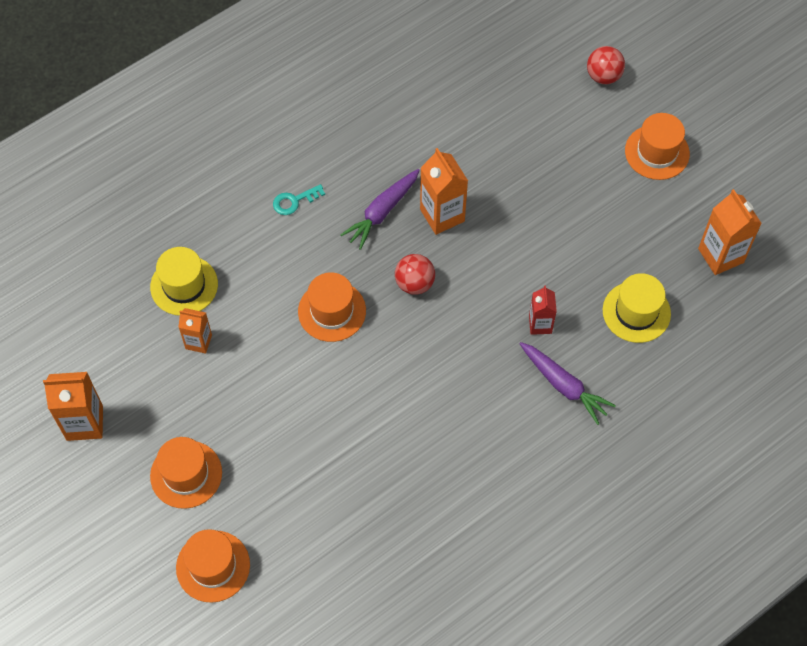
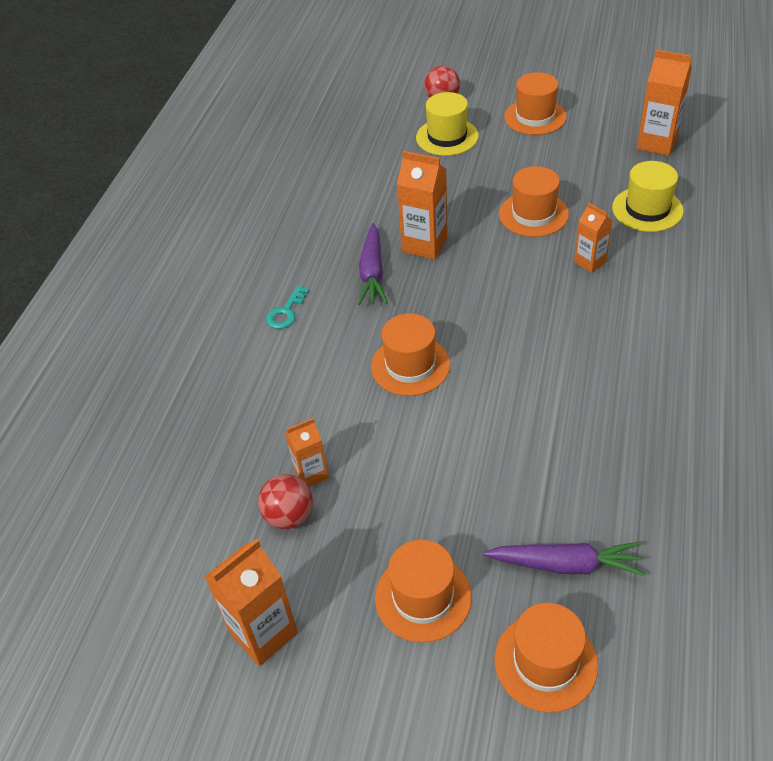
camera: 35 degrees left, 15 degrees down
yellow hat [150,247,218,316] -> yellow hat moved to [416,92,479,156]
red ball [395,254,435,294] -> red ball moved to [258,474,313,529]
purple carrot [520,342,616,425] -> purple carrot moved to [484,542,645,576]
red carton [529,286,557,335] -> orange carton [574,202,613,273]
none -> orange hat [499,166,569,237]

